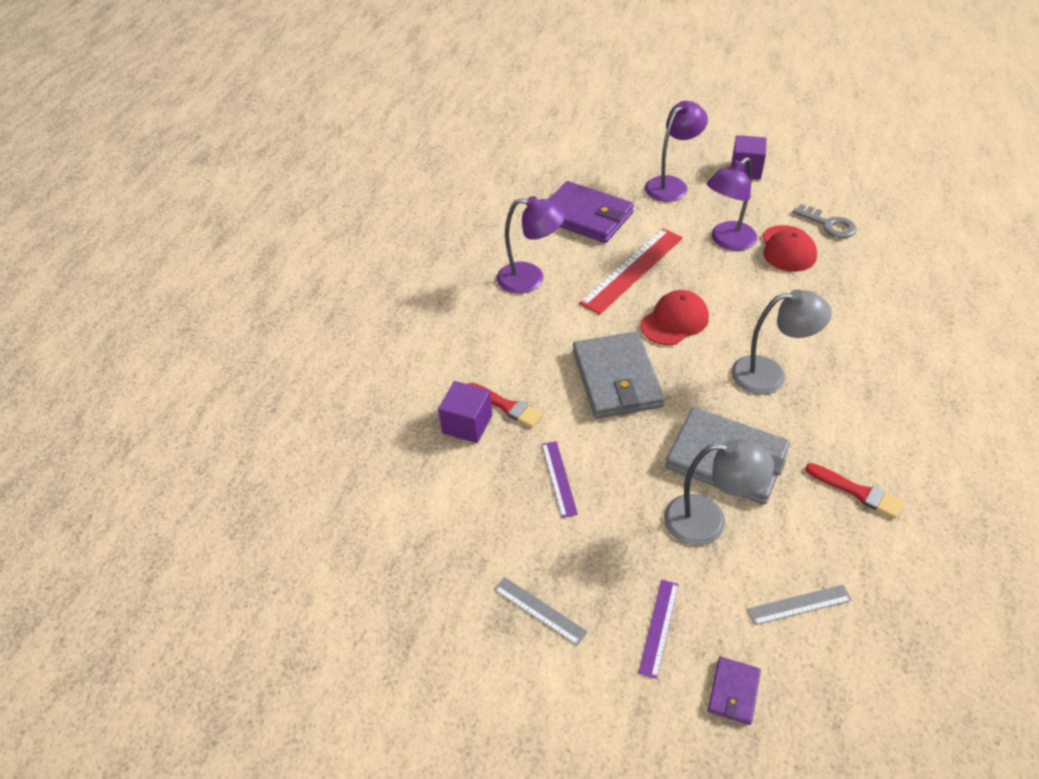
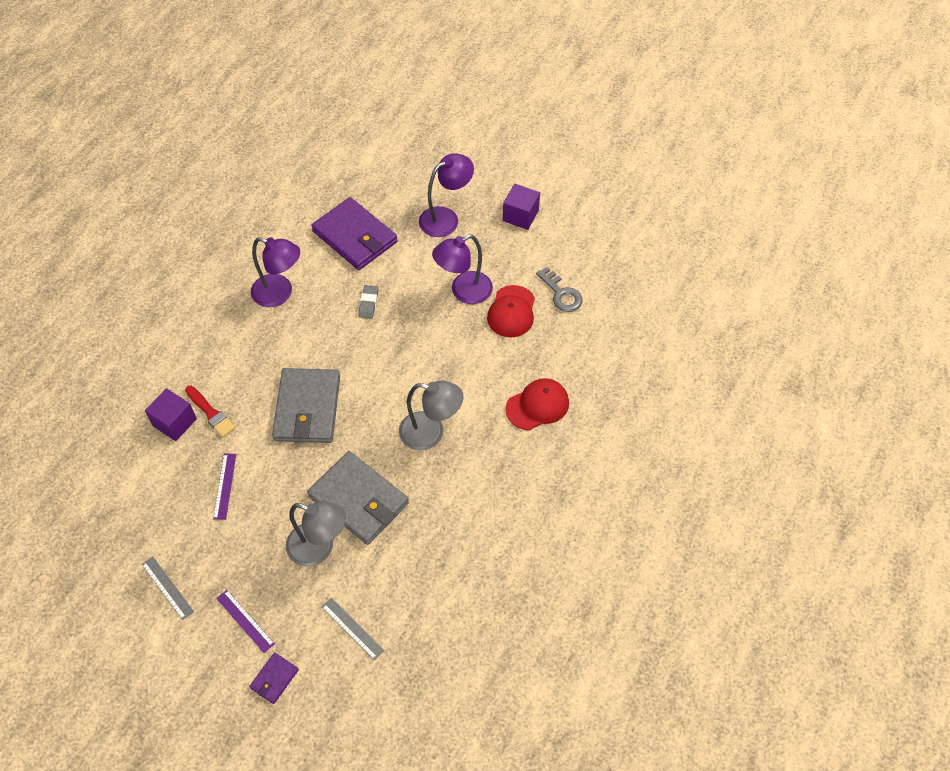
camera: 10 degrees right, 10 degrees up
red ruler [579,228,683,315] -> grey eraser [358,285,378,319]
purple ruler [638,580,679,679] -> purple ruler turned 75 degrees counterclockwise [216,590,275,653]
red cap [640,290,709,345] -> red cap moved to [506,378,569,430]
grey ruler [747,585,852,625] -> grey ruler turned 45 degrees clockwise [322,598,384,660]
red brush [805,463,904,519] -> none

